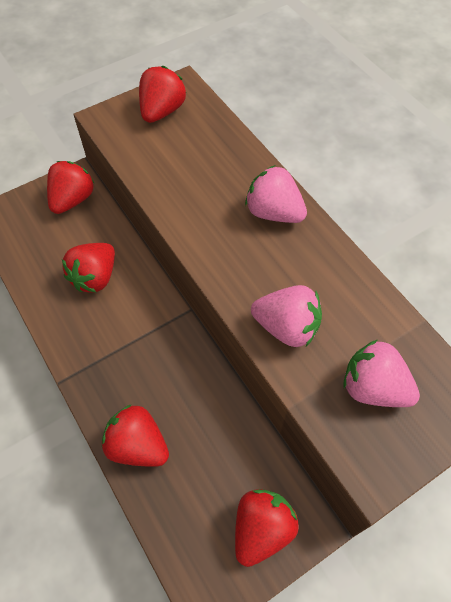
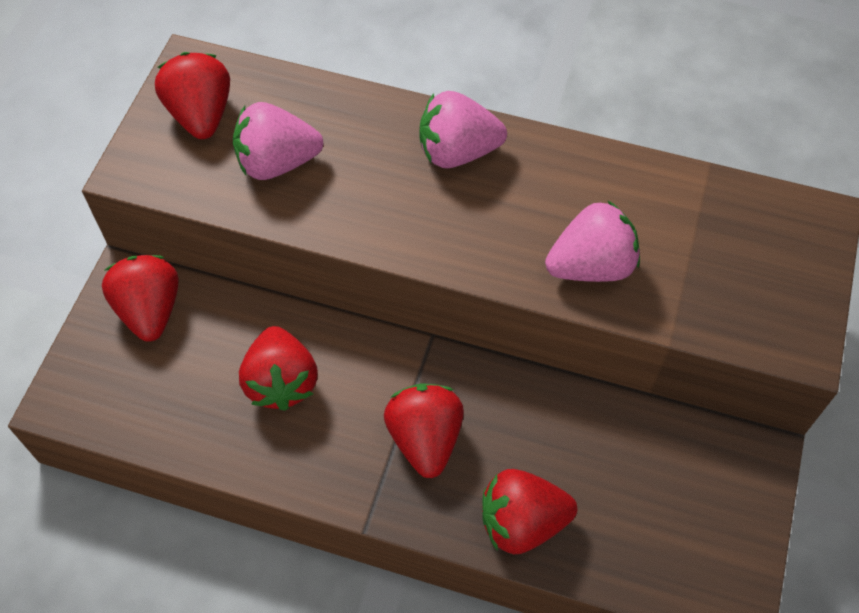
camera: 40 degrees left, 0 degrees up
red strawberry [235,489,299,567] -> red strawberry moved to [384,384,464,478]
pink strawberry [343,340,420,407] -> pink strawberry moved to [233,102,323,180]

